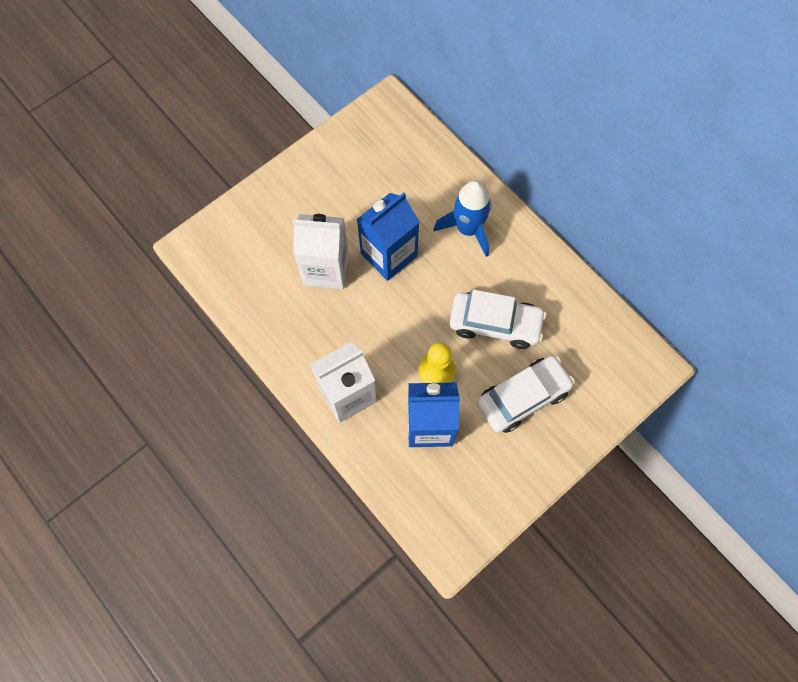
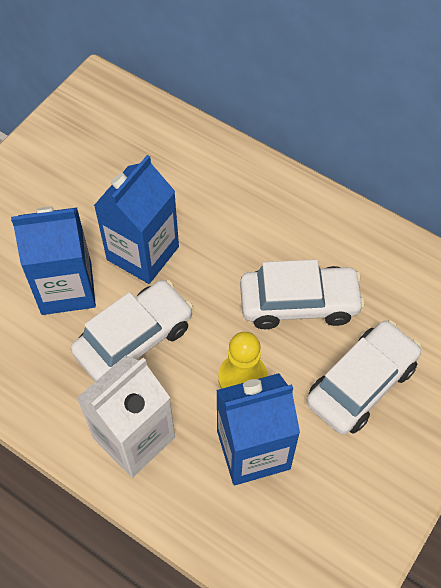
camera: 15 degrees left, 10 degrees down
white carton [293,214,349,289] -> blue carton [11,207,96,315]
blue rocket [433,180,491,257] -> none
none -> white car [71,280,193,382]

